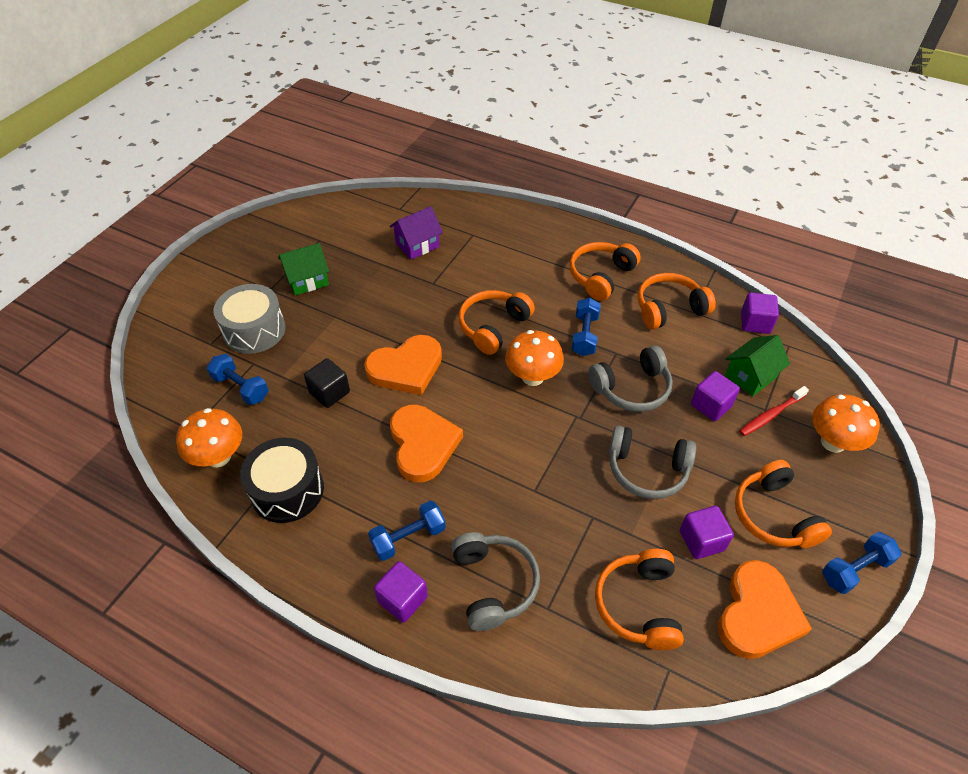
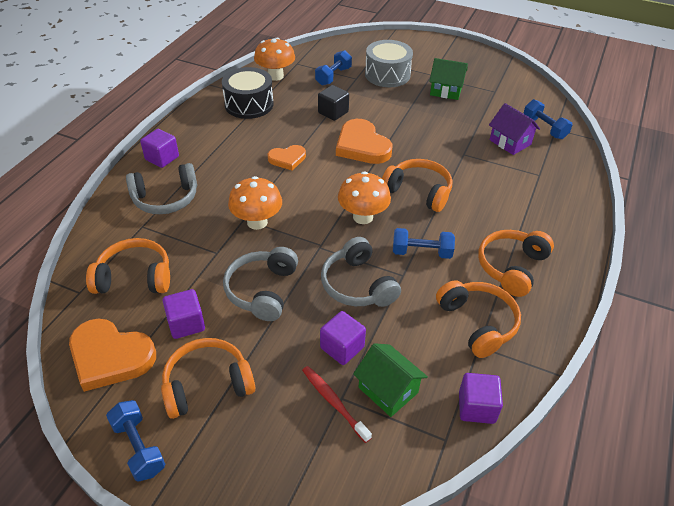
camera: 85 degrees right, 5 degrees down
green house [278,243,329,295] -> green house turned 45 degrees counterclockwise [429,58,468,100]
blue dumbbell [368,501,446,561] -> blue dumbbell moved to [523,99,573,139]
orange heart [390,405,463,482] -> orange heart [268,145,306,171], size x0.59
orange headphones [569,242,641,301] -> orange headphones turned 90 degrees counterclockwise [478,230,554,297]
orange mushroom [812,394,880,453] -> orange mushroom moved to [228,176,282,230]

